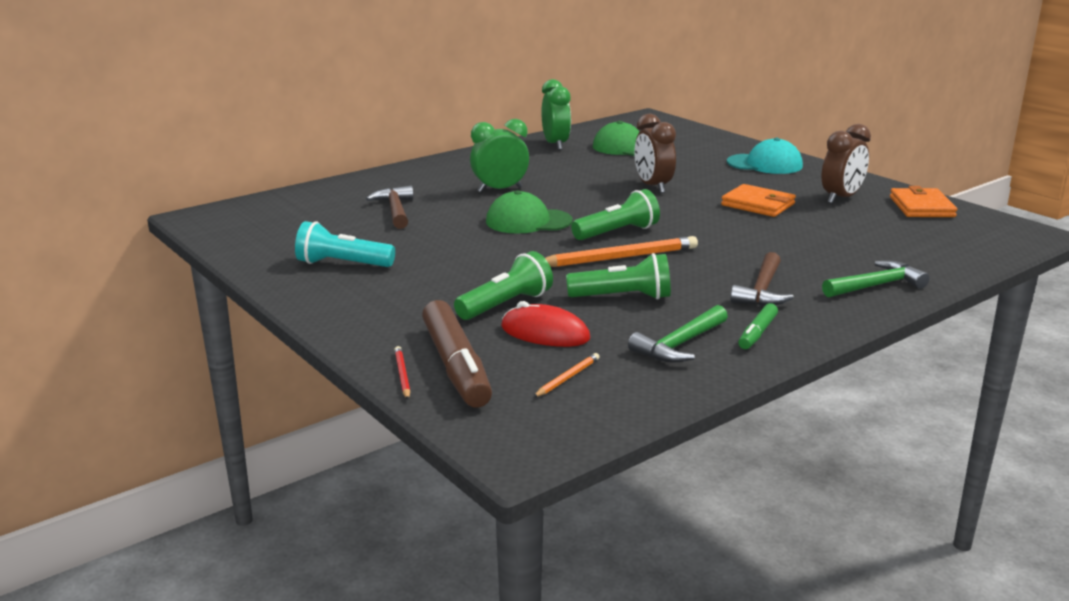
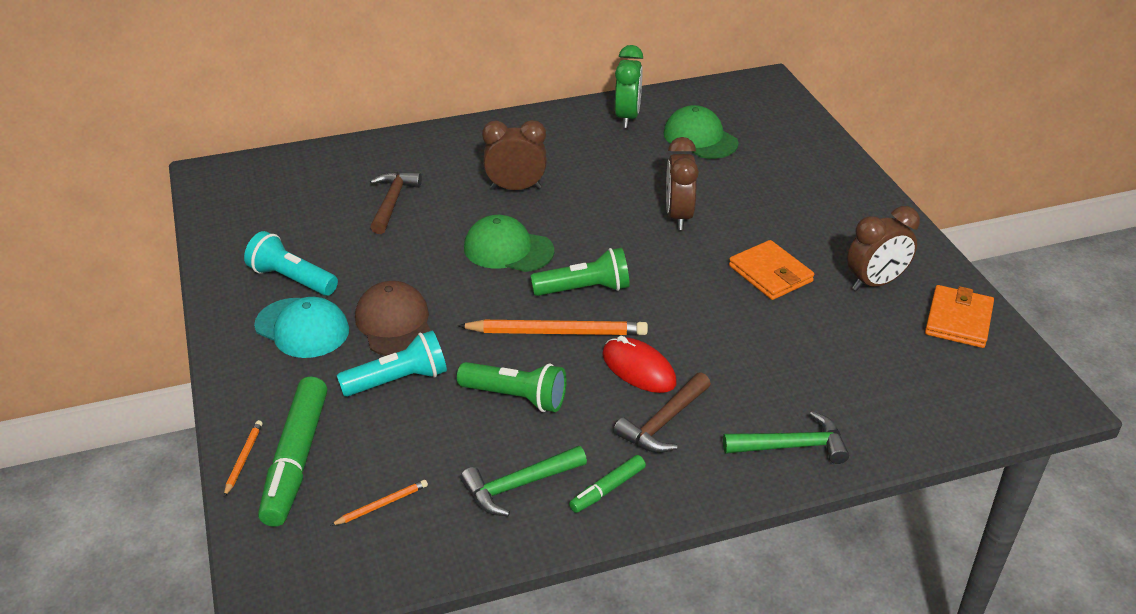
camera: 20 degrees right, 15 degrees up
red pencil [394,346,410,399] -> orange pencil [224,420,263,497]
brown marker [422,300,492,408] -> green marker [258,377,327,527]
green flashlight [454,251,553,320] -> turquoise flashlight [337,330,447,397]
green clock [470,119,529,193] -> brown clock [482,120,547,190]
red mouse [501,301,590,347] -> red mouse moved to [602,336,677,393]
turquoise cap [727,138,803,174] -> turquoise cap moved to [254,297,349,358]
none -> brown cap [355,281,431,356]

